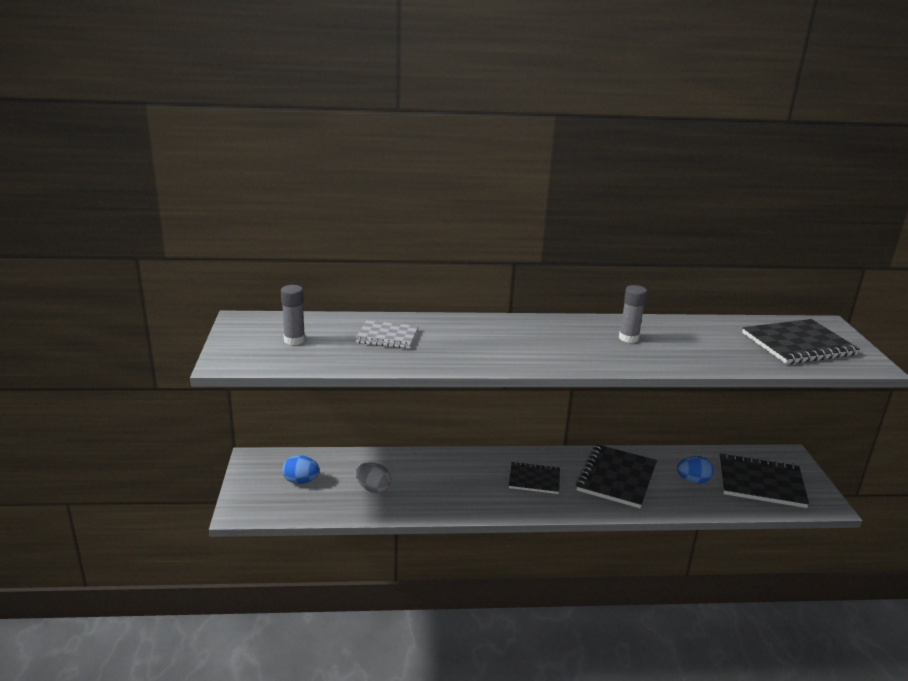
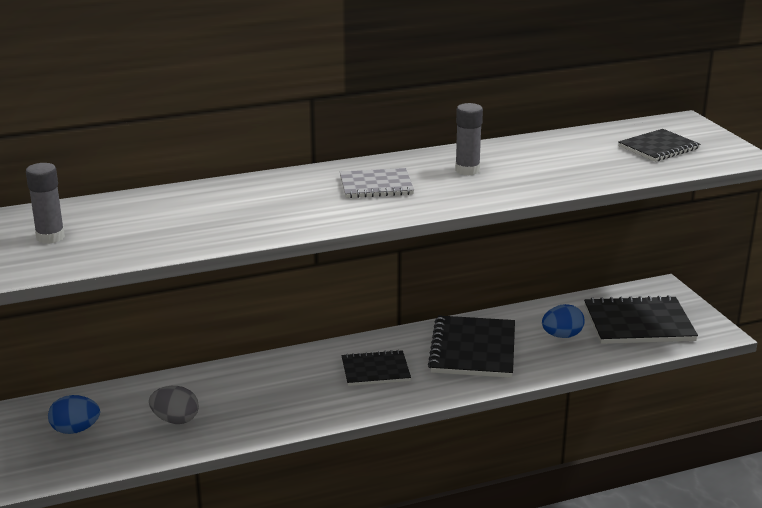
camera: 15 degrees left, 0 degrees up
grey notebook [355,320,419,349] -> grey notebook moved to [340,168,414,198]
black notebook [742,319,860,364] -> black notebook [618,129,700,162], size x0.62

